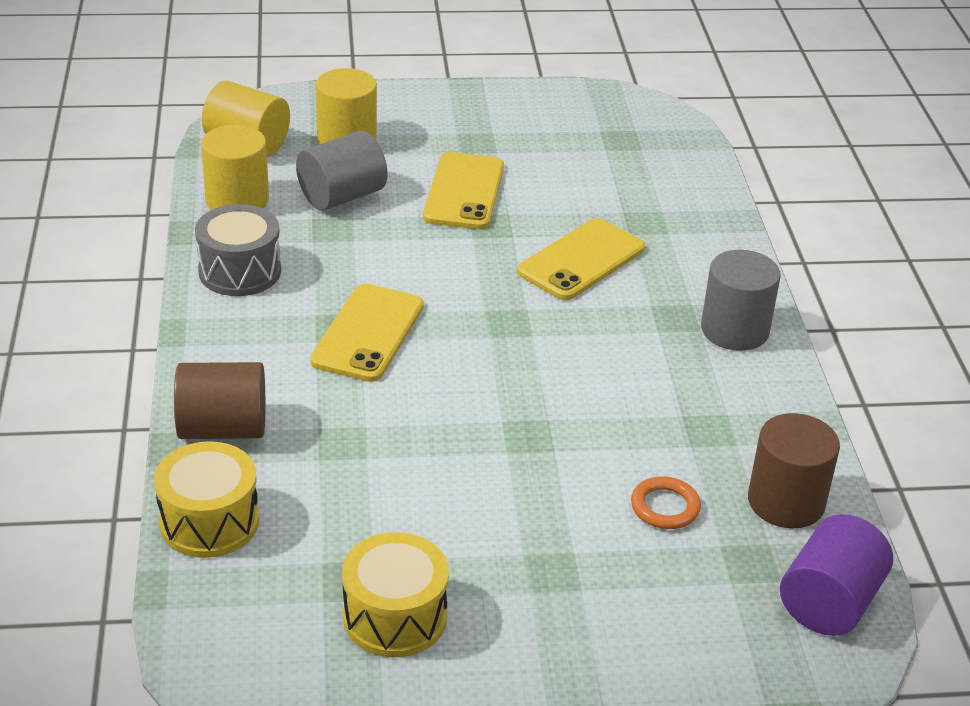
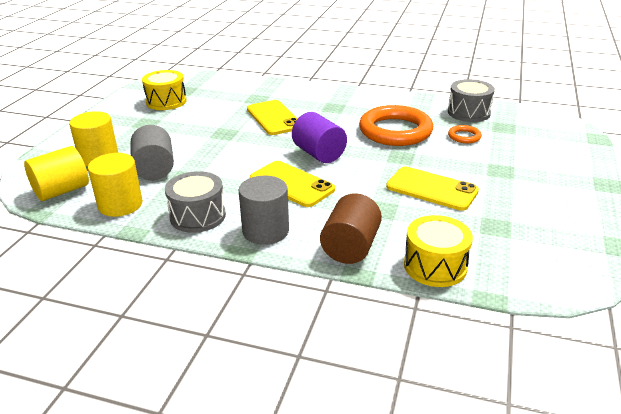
camera: 65 degrees left, 5 degrees down
yellow drum [342,532,449,657] -> yellow drum moved to [142,70,187,110]
yellow phone [423,152,504,229] -> yellow phone moved to [386,166,479,211]
grey cylinder [701,250,781,351] -> grey cylinder moved to [238,176,289,245]
brown cylinder [748,413,840,528] -> grey drum [448,79,495,122]
purple cylinder [780,514,893,636] -> purple cylinder moved to [292,112,347,163]
none -> orange ring [359,105,433,146]

